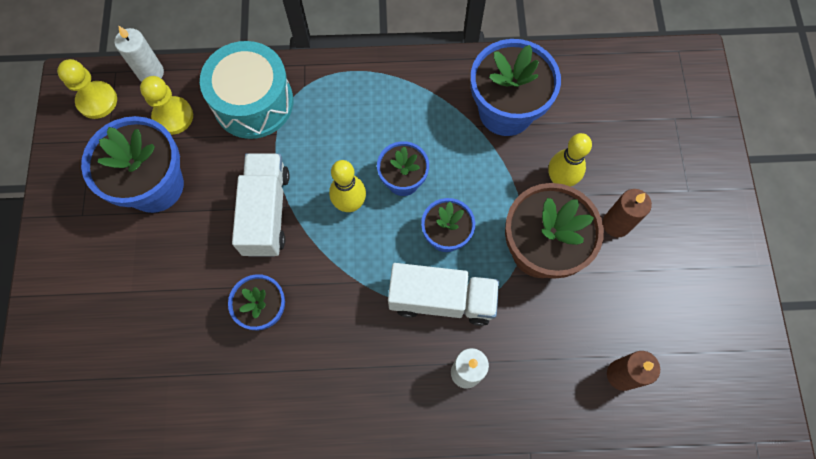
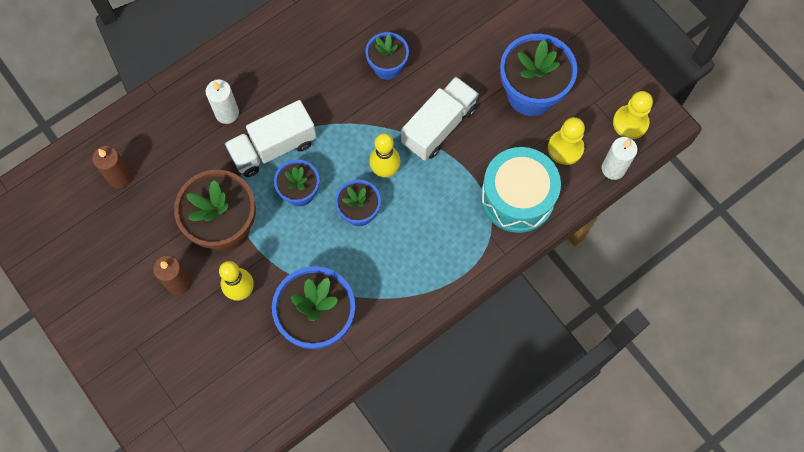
camera: 145 degrees right, 0 degrees up
white truck [232,153,290,257] -> white truck turned 105 degrees counterclockwise [401,77,479,160]

